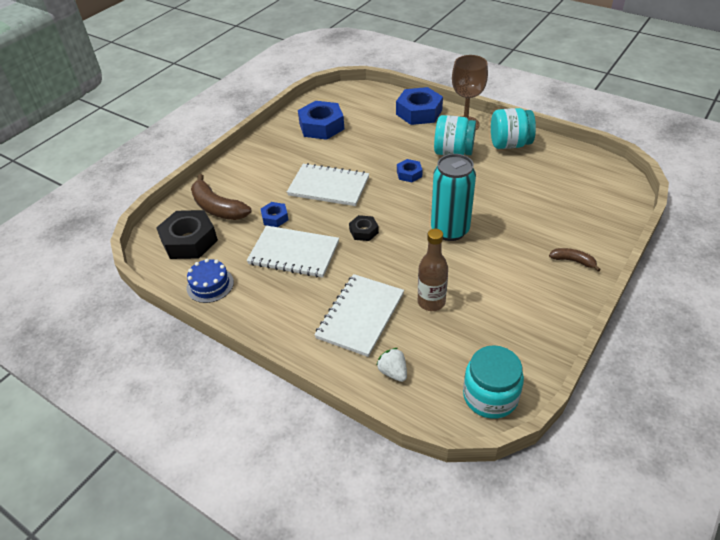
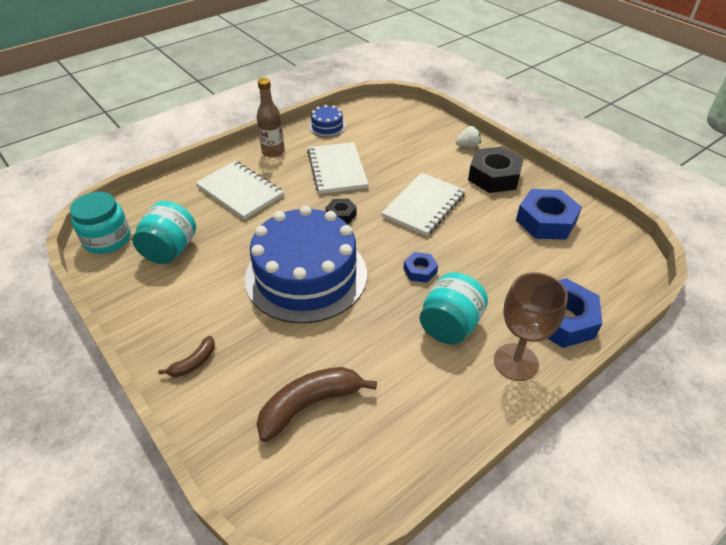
camera: 105 degrees right, 0 degrees up
black nut [156,210,218,259] -> black nut moved to [468,146,524,193]
brown banana [191,174,251,220] -> brown banana moved to [257,367,377,442]
white notebook [247,226,339,278] -> white notebook turned 45 degrees counterclockwise [307,142,368,194]
blue nut [261,202,289,227] -> none
white strawberry [376,348,407,382] -> white strawberry moved to [456,126,481,147]
brown bottle [418,229,448,311] -> brown bottle moved to [257,78,285,158]
turquoise can [431,154,476,241] -> blue cake [245,206,367,323]
turquoise jar [491,108,536,149] -> turquoise jar moved to [132,201,196,264]

